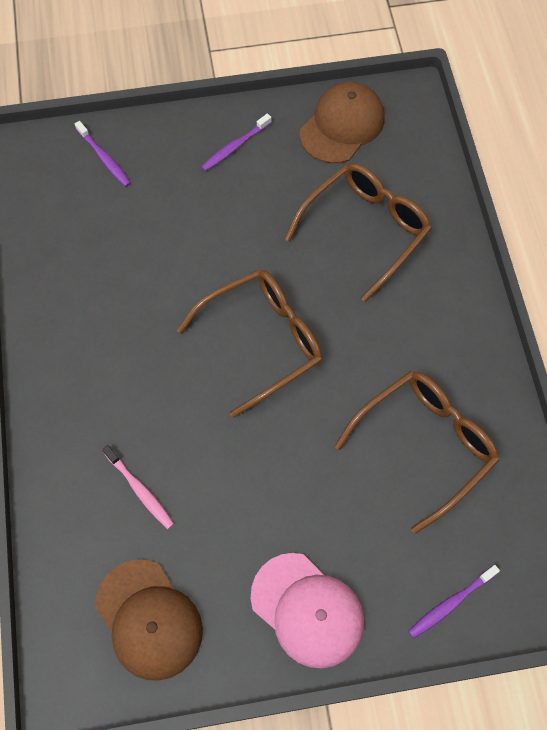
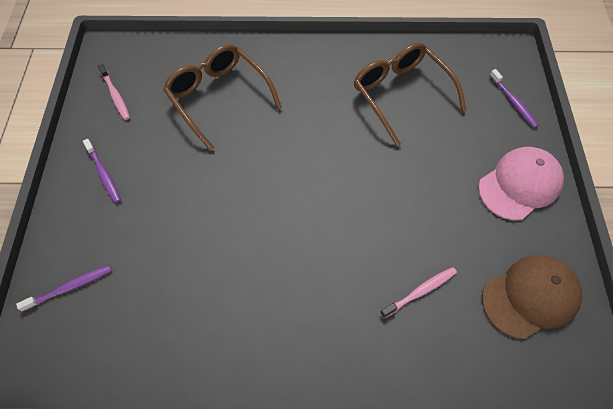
camera: 80 degrees left, 5 degrees down
brown glasses [177,269,322,418] -> none
brown cap [300,82,385,163] -> pink toothbrush [98,64,130,120]

